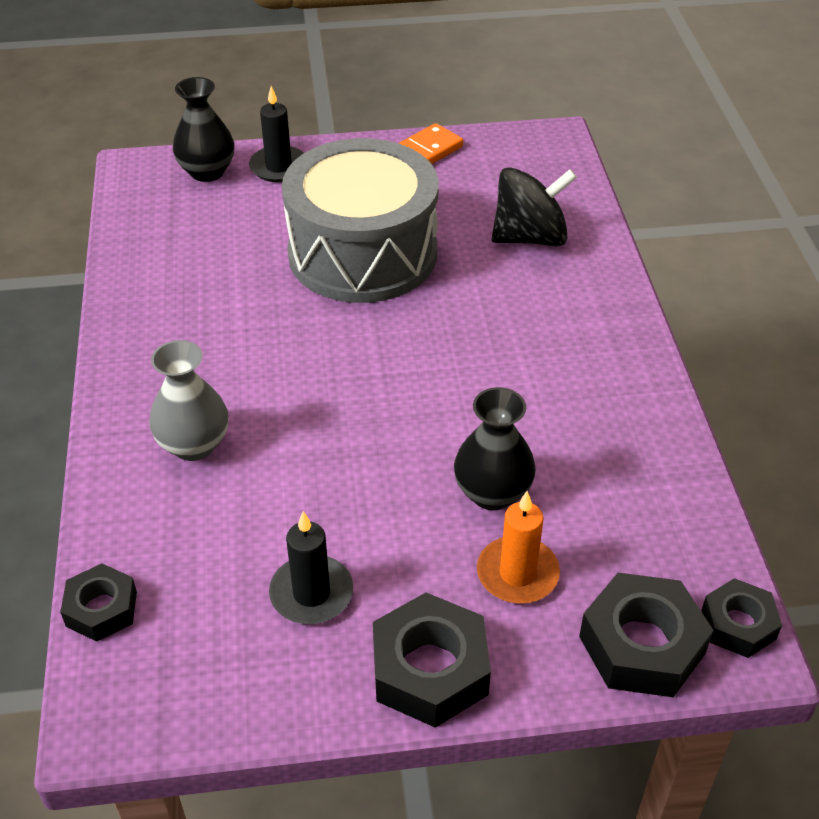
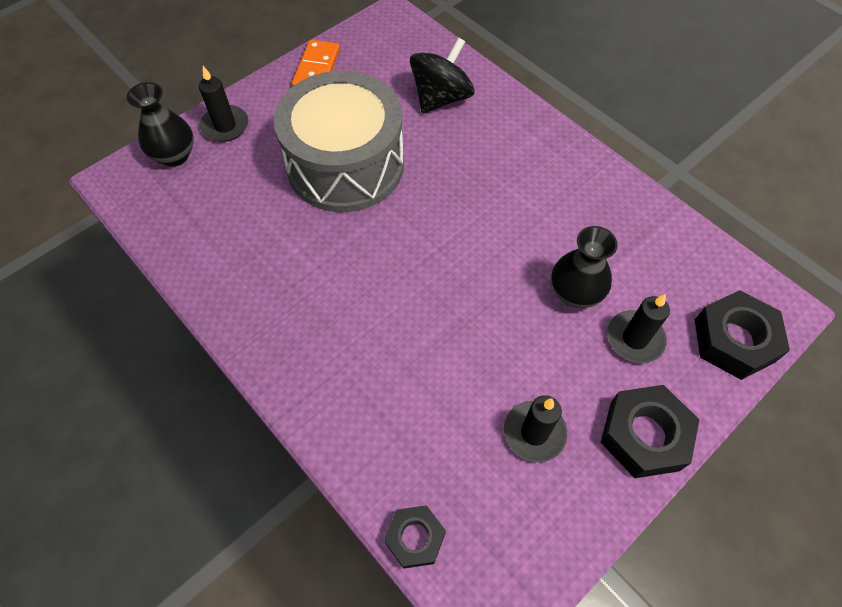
camera: 35 degrees left, 15 degrees up
grey vase [149,340,229,461] -> none
orange candle [477,491,560,604] -> black candle [607,294,670,363]
black nut [701,578,782,658] -> none

